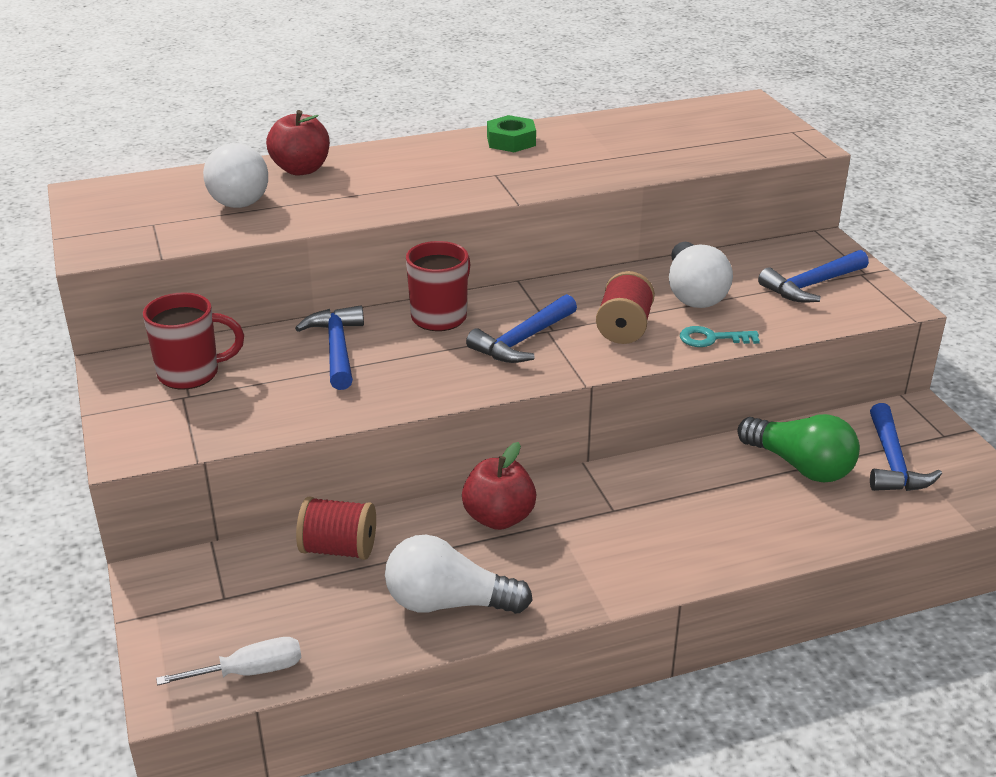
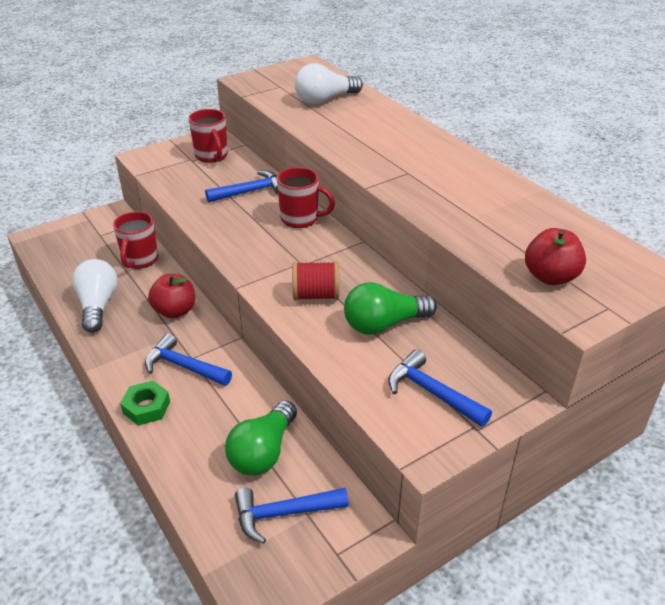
camera: 75 degrees right, 5 degrees up
white screwdriver [156,637,301,686] -> none
red apple [266,110,330,176] -> red apple moved to [525,228,586,285]
red spool [296,497,376,560] -> red mug [113,212,158,269]
blue hammer [466,294,577,363] -> blue hammer moved to [145,333,232,386]
green nut [487,115,536,152] -> green nut moved to [120,381,170,425]
white light bulb [669,242,733,308] -> green light bulb [344,282,437,335]
turquoise key [680,326,760,347] -> none

